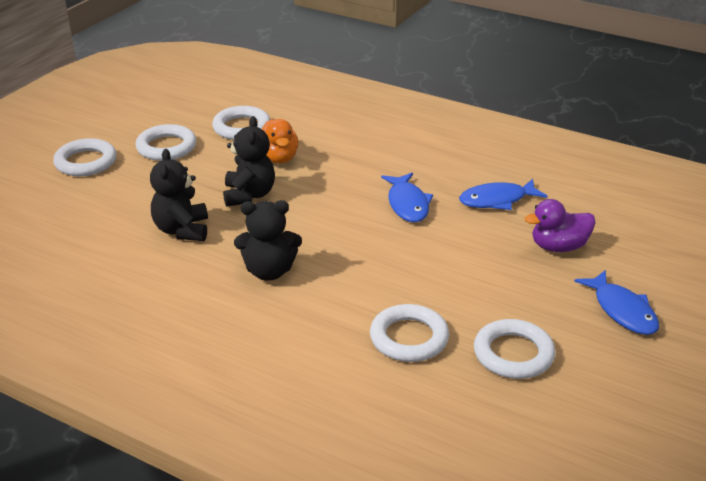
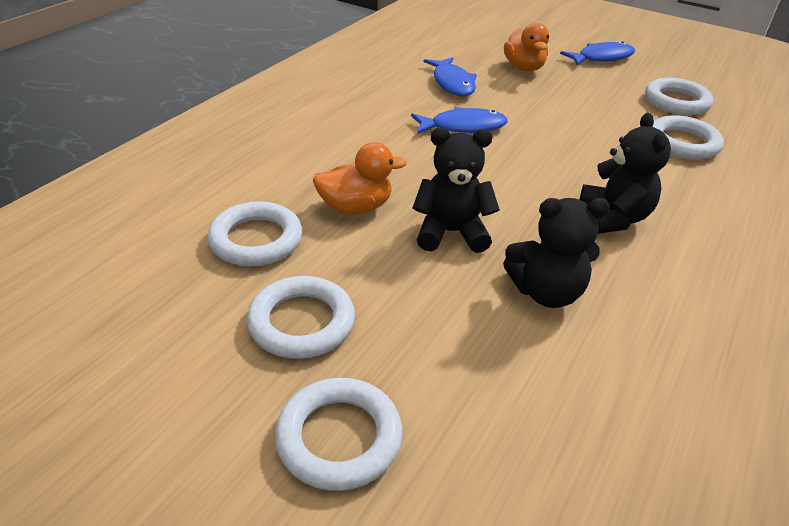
camera: 90 degrees left, 5 degrees up
purple duck [525,199,595,252] -> orange duck [504,23,549,72]

